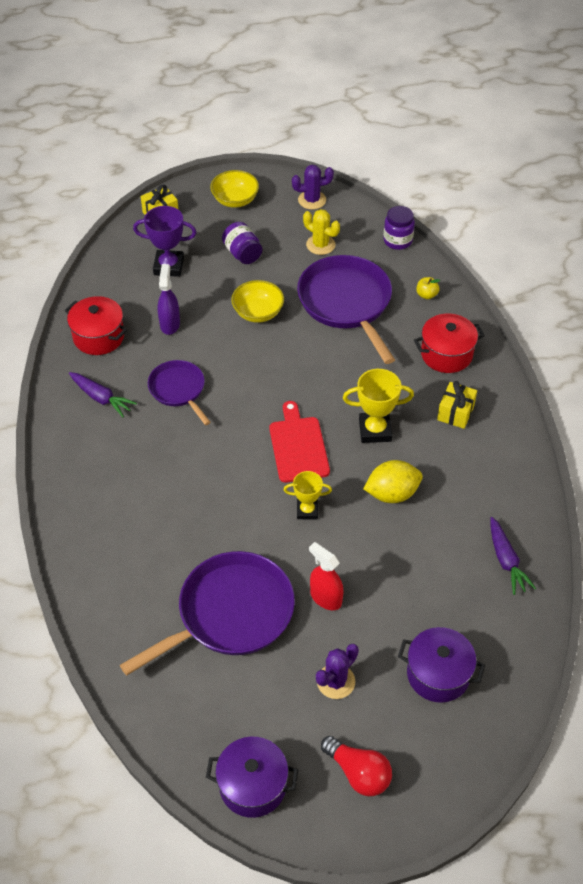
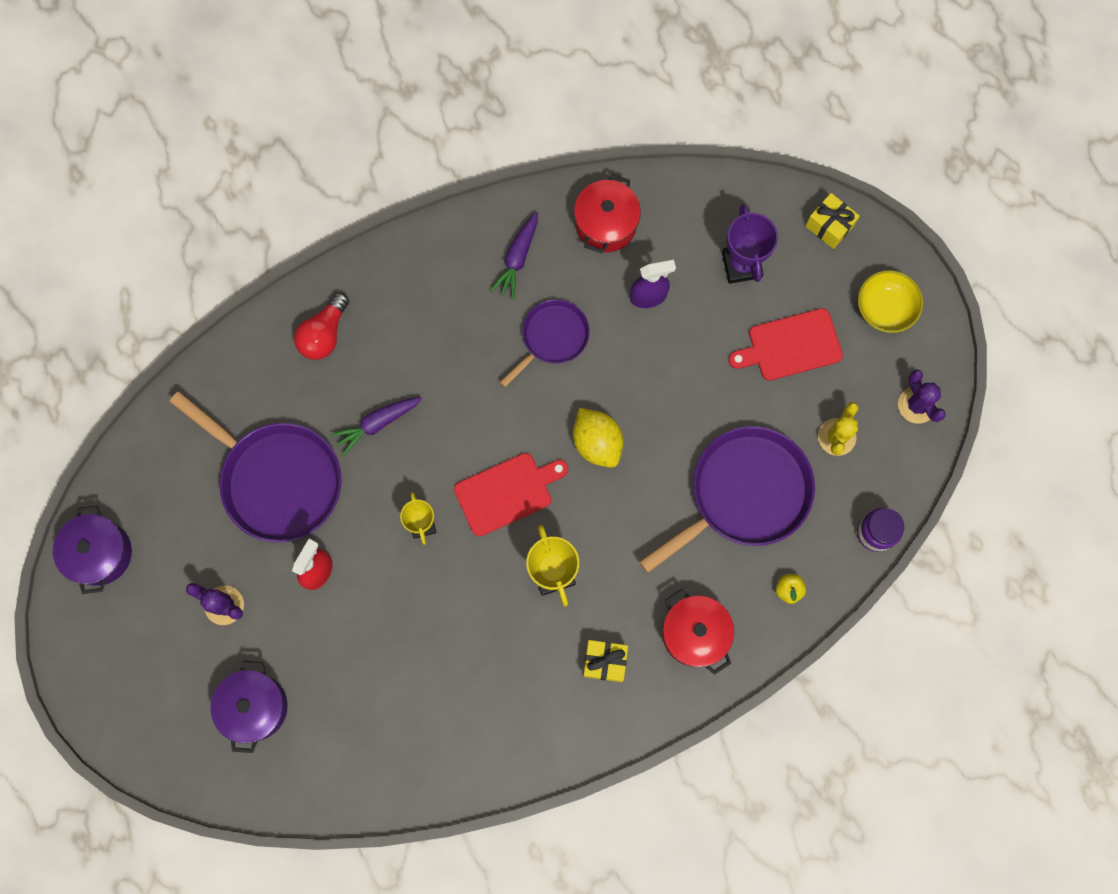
camera: 75 degrees right, 25 degrees up
purple jar [222,222,262,264] -> red cutting board [728,308,843,381]
yellow bowl [231,280,284,323] -> none
red light bulb [321,736,392,796] -> red light bulb moved to [294,292,349,360]
yellow lemon [363,460,423,503] -> yellow lemon moved to [573,408,623,468]
purple carrot [490,517,536,595] -> purple carrot moved to [330,397,422,456]

